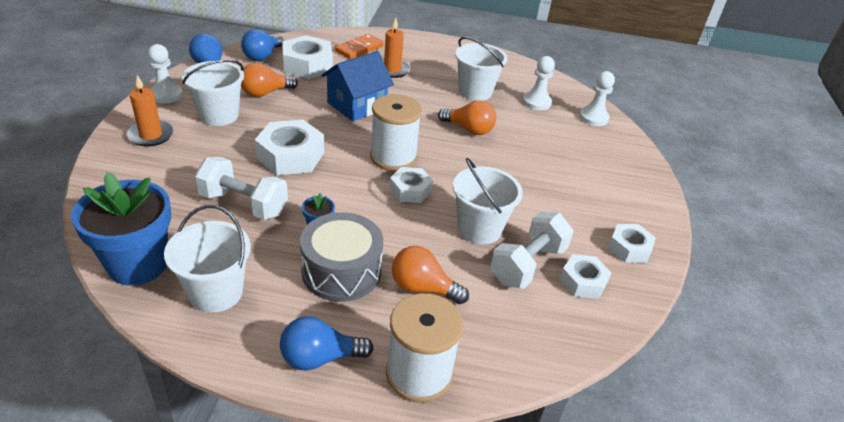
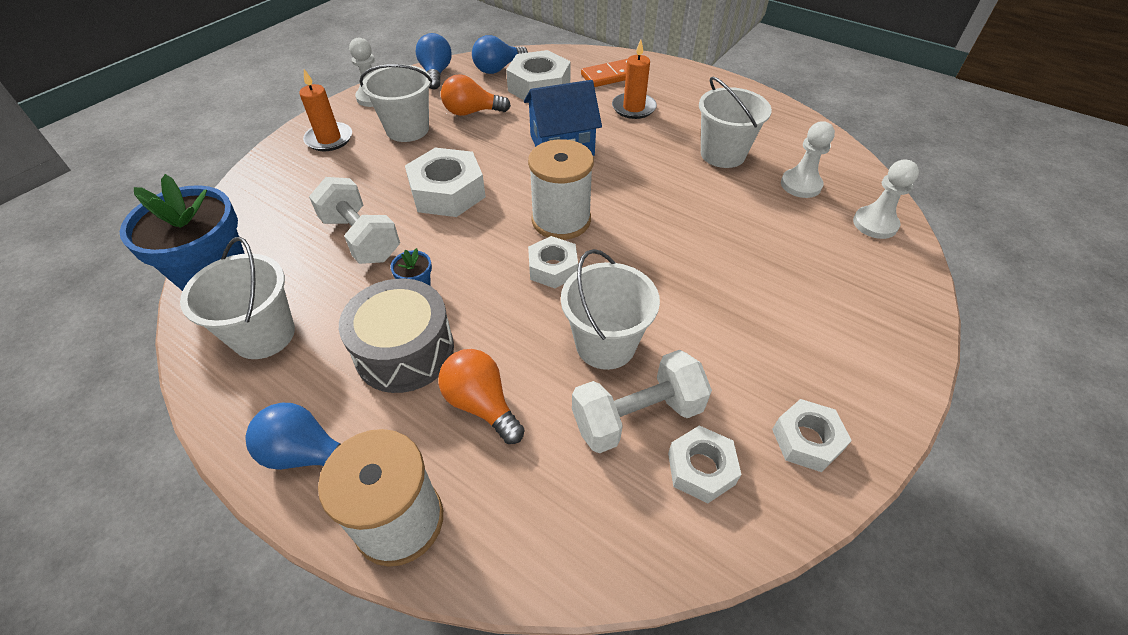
camera: 30 degrees right, 10 degrees up
orange light bulb [438,100,496,135] -> none

